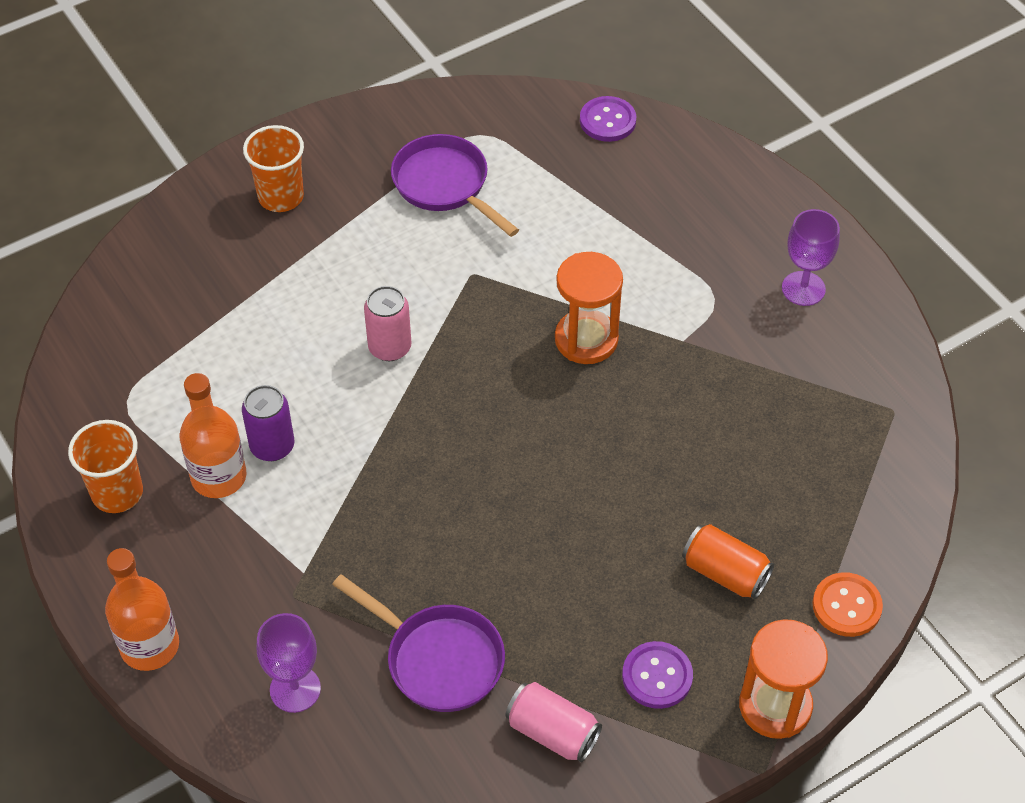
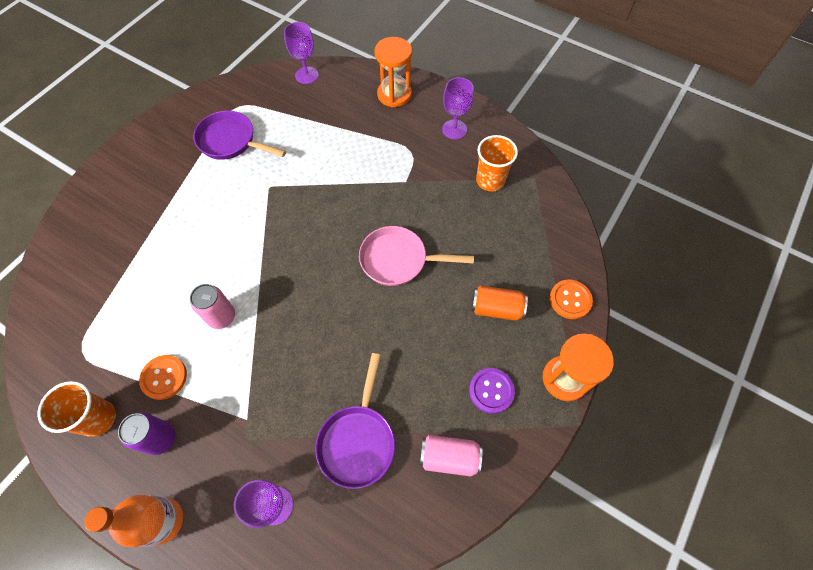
camera: 25 degrees left, 10 degrees up
orange bottle [179,373,247,498] -> orange button [139,355,187,400]
purple can [242,385,295,461] -> purple can moved to [118,412,175,455]
orange cup [243,125,304,212] -> orange cup moved to [476,135,518,192]
purple pan [332,574,505,712] -> purple pan turned 90 degrees clockwise [315,353,395,489]
pink can [364,286,412,361] -> pink can moved to [190,284,235,329]
orange hourglass [555,252,623,364] -> orange hourglass moved to [374,37,412,107]
purple button [580,96,636,142] -> purple goblet [284,22,319,84]
none -> pink pan [359,226,474,286]

